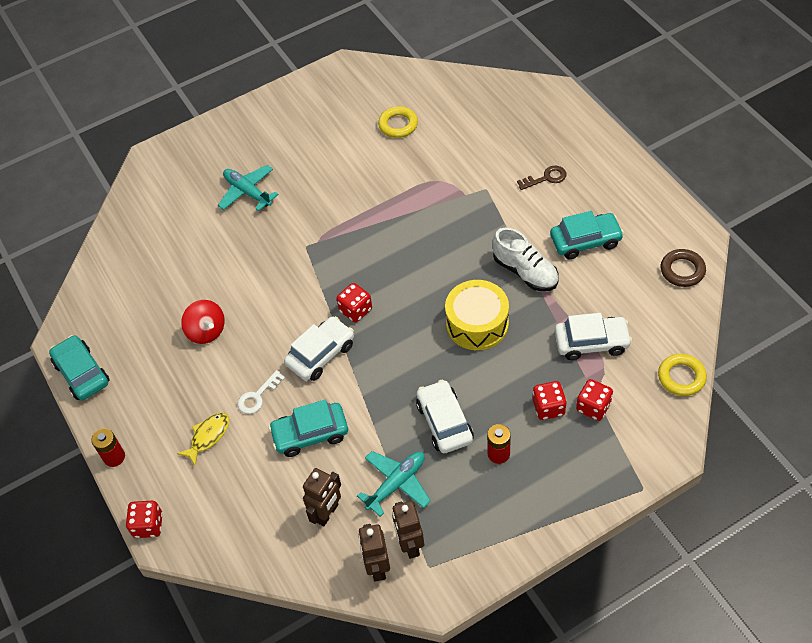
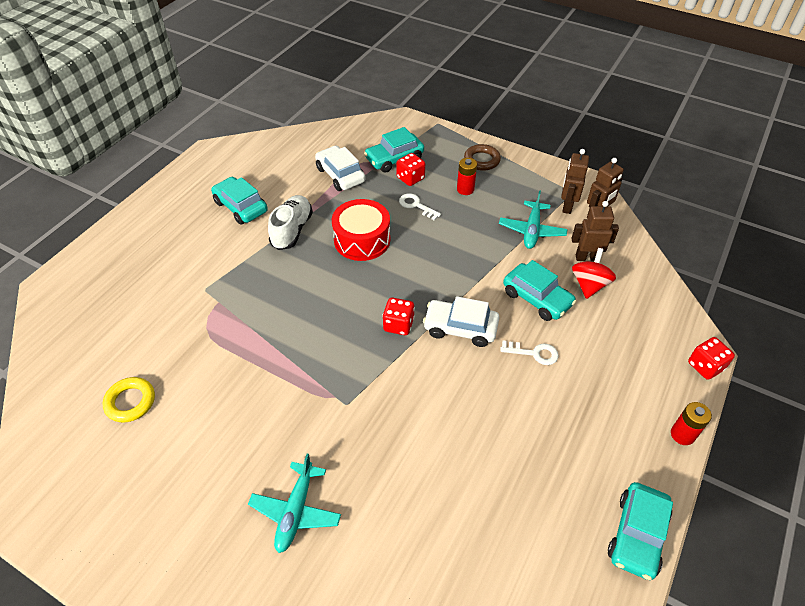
camera: 125 degrees left, 5 degrees down
yellow fish [177,413,229,466] -> none
red spinning top [181,300,225,344] -> red spinning top moved to [572,248,616,299]
turquoise plane [357,451,431,517] -> turquoise plane turned 90 degrees counterclockwise [499,191,567,249]
brown robot [392,501,424,559] -> brown robot turned 150 degrees clockwise [561,149,589,214]
white car [416,380,474,453] -> none
yellow drum [445,280,509,350] -> red drum [332,199,390,261]
brown key [517,166,566,190] -> none
red dice [576,379,613,421] -> turquoise car [364,127,424,173]
yellow ring [658,354,707,396] -> none
brown ring [661,249,706,287] -> brown ring moved to [464,144,501,171]
none -> white key [399,193,441,221]

